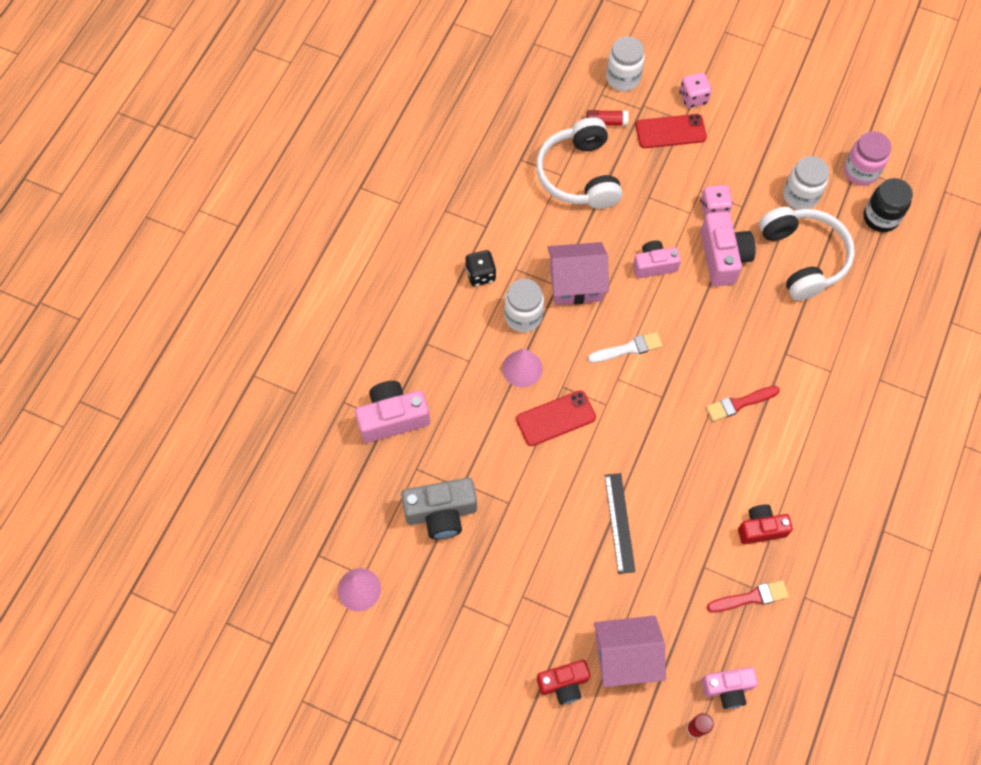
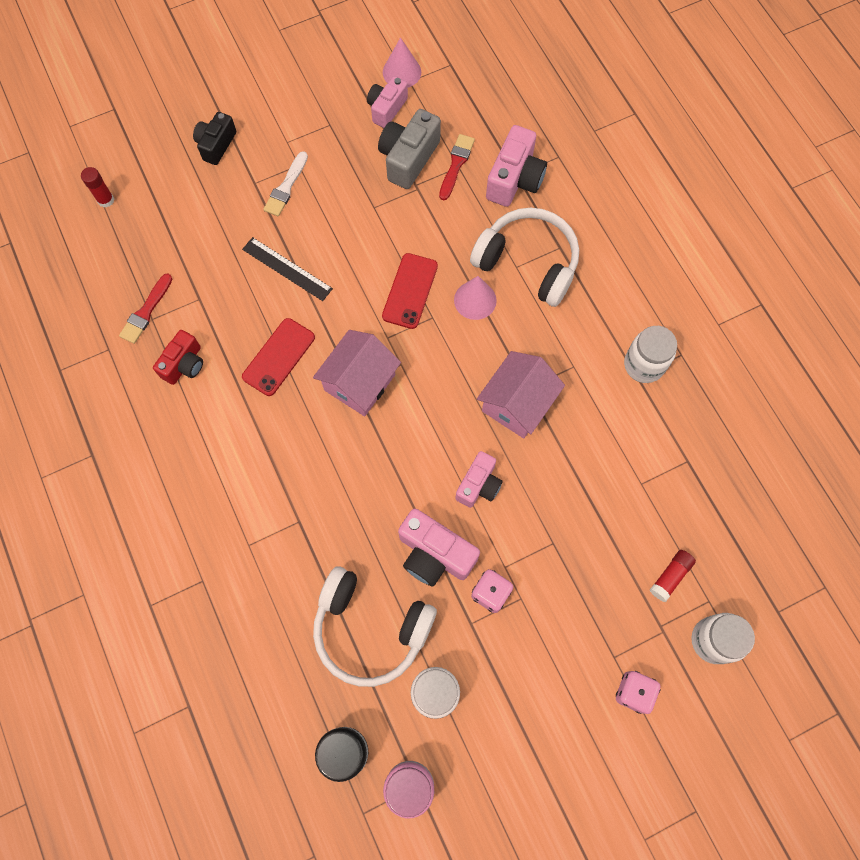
camera: 130 degrees right, 5 degrees up
black dice [465,250,496,286] -> none
white jar [504,279,544,332] -> white jar moved to [624,326,677,383]
white headphones [536,117,622,209] -> white headphones moved to [470,208,579,307]
red camera [537,660,590,705] -> black camera [193,112,236,165]
white brush [588,332,663,363] -> white brush moved to [263,151,308,216]
pink house [594,616,666,687] -> pink house moved to [313,330,401,416]
red phone [636,114,707,148] -> red phone moved to [242,318,315,396]
pink camera [701,667,758,709] -> pink camera moved to [367,76,408,128]
red brush [706,386,780,422] -> red brush moved to [439,134,475,200]

